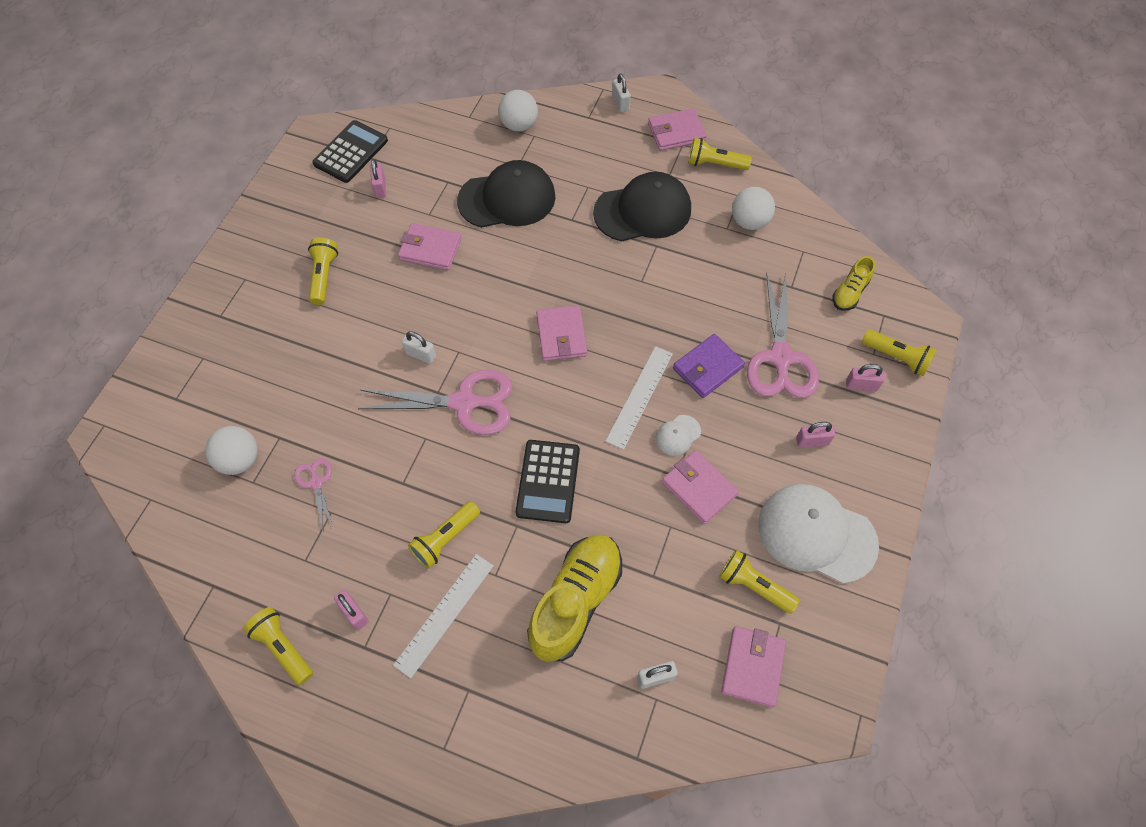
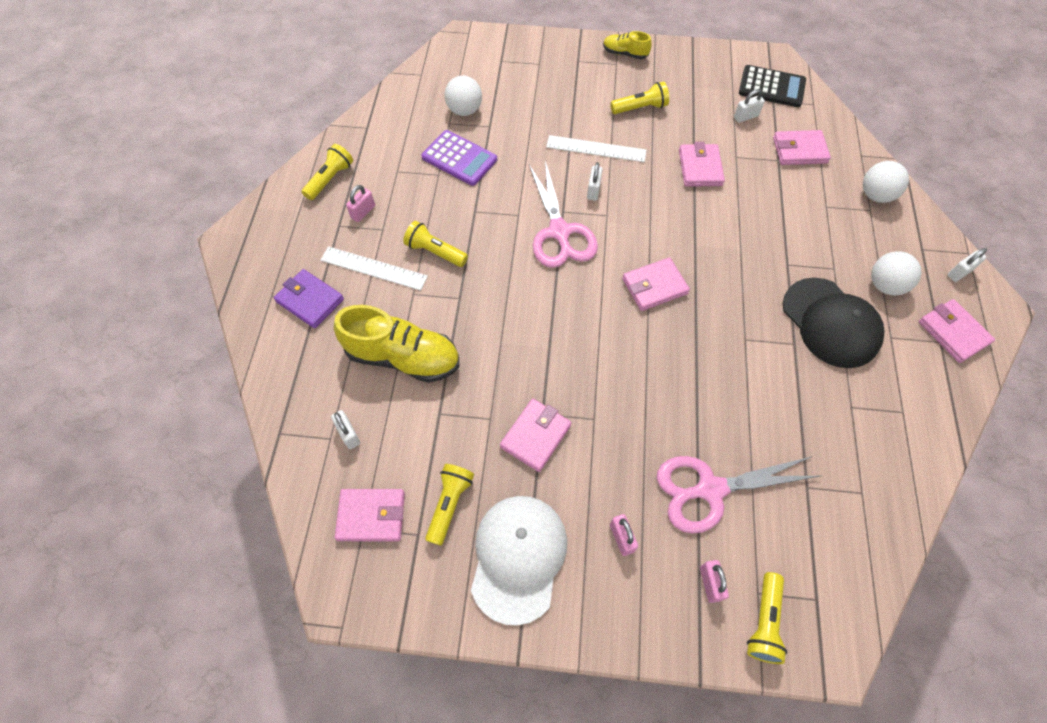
camera: 75 degrees right, 0 degrees up
pink scissors [294,458,333,530] -> purple calculator [421,130,497,186]
pink padlock [370,159,386,198] -> white padlock [734,89,765,123]
black cap [457,160,556,228] -> none
black calculator [515,440,580,523] -> none
white ruler [605,346,673,450] -> white ruler moved to [546,135,646,162]
white cap [655,415,701,456] -> none
purple wallet [673,334,745,398] -> purple wallet moved to [274,269,344,329]
yellow flashlight [688,138,752,170] -> none
white ball [732,187,775,230] -> white ball moved to [871,251,922,296]
yellow shoe [832,256,875,311] -> yellow shoe moved to [603,31,652,59]
none -> pink wallet [773,130,831,165]

